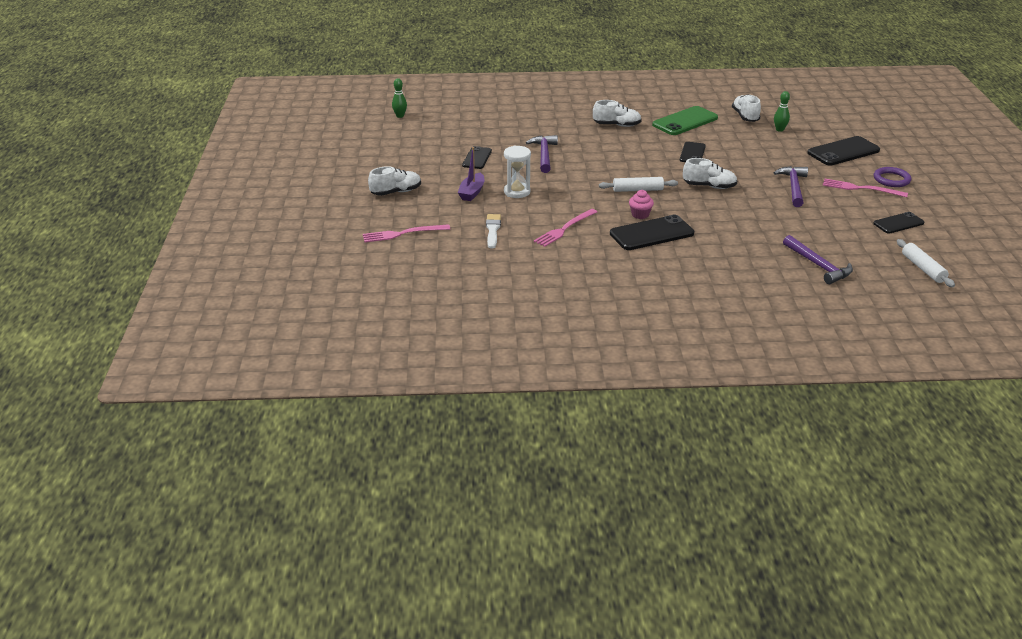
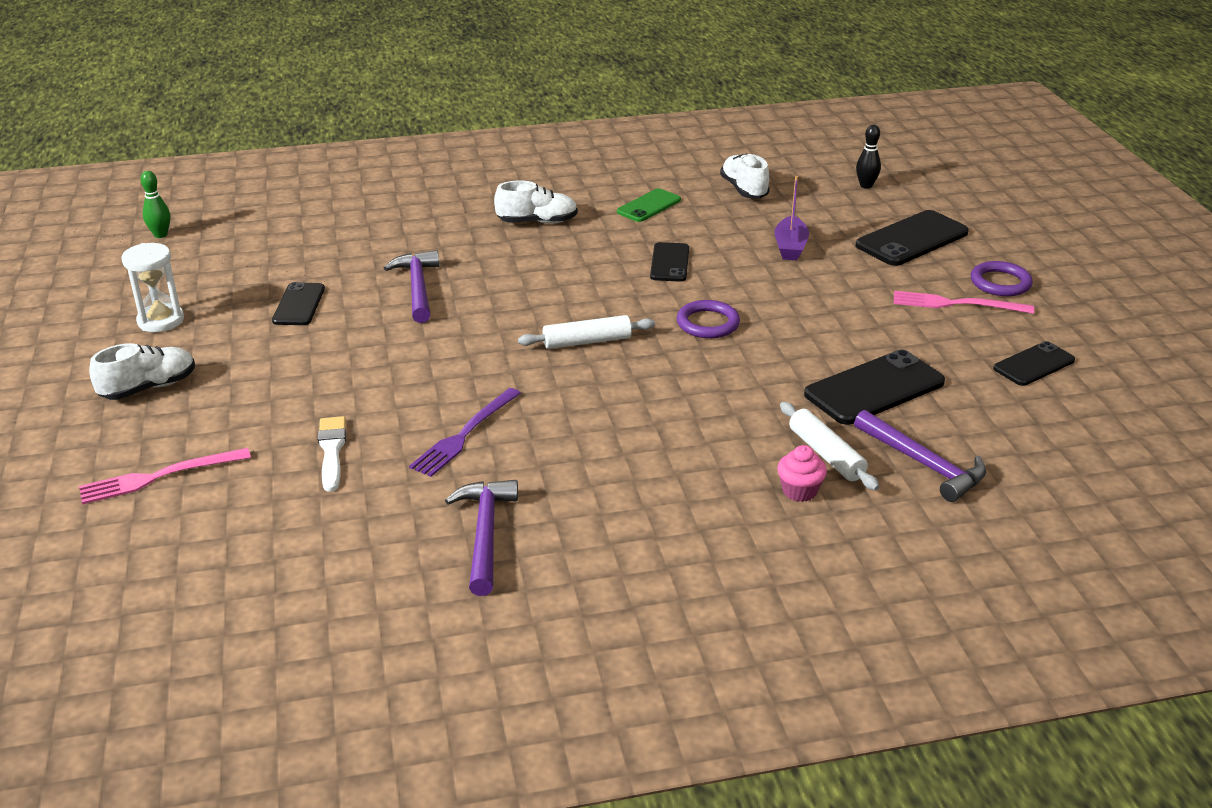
camera: 10 degrees left, 0 degrees up
purple boat [458,147,484,201] -> purple boat moved to [774,176,809,260]
white hourglass [504,145,531,198] -> white hourglass moved to [122,243,184,332]
pink fork [534,209,597,247] -> purple fork [409,388,521,477]
black phone [610,215,694,250] -> black phone moved to [804,350,945,425]
pink cupcake [629,190,654,219] -> pink cupcake moved to [777,445,827,502]
green phone [652,106,718,135] -> green phone [617,188,681,222], size x0.61
white shoe [683,158,737,189] -> purple ring [677,300,740,338]
green bowling pin [774,91,790,132] -> none
purple hammer [774,166,808,207] -> purple hammer moved to [445,480,518,596]
white rolling pin [897,239,955,287] -> white rolling pin moved to [780,402,880,491]
none -> black bowling pin [856,125,881,189]

